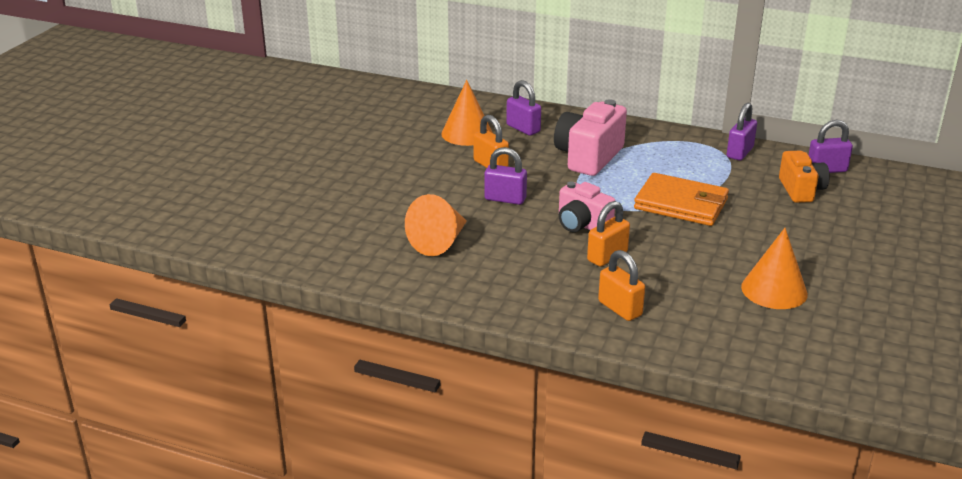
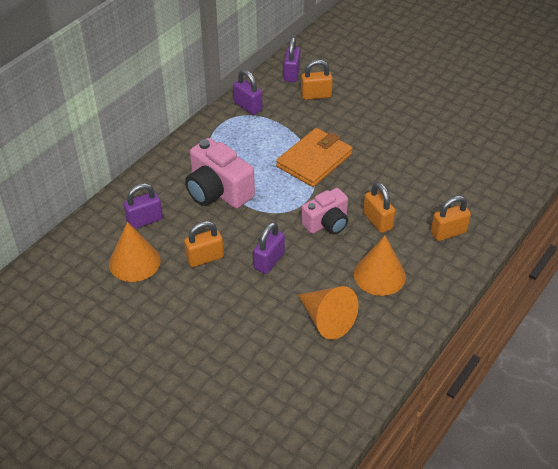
camera: 75 degrees left, 15 degrees up
orange cone [741,228,808,309] -> orange cone moved to [354,236,406,296]
orange camera [779,151,830,203] -> orange padlock [301,60,333,100]

